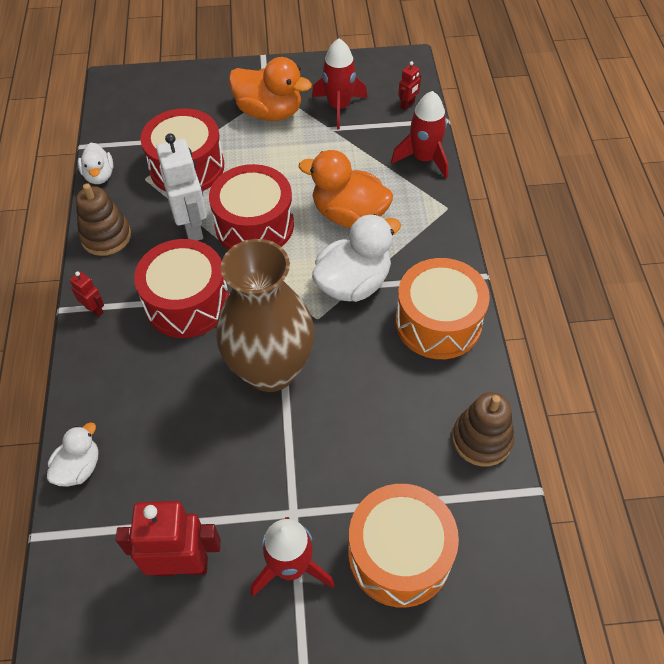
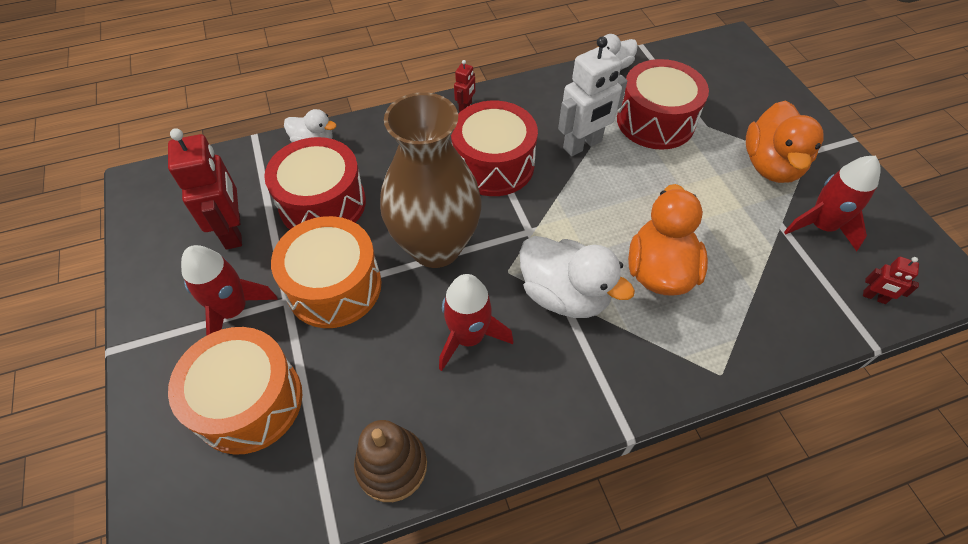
camera: 75 degrees right, 0 degrees up
brown stacking toy [76,183,131,256] -> none
red drum [209,164,294,250] -> red drum moved to [264,137,366,230]
red rocket [391,91,448,178] -> red rocket moved to [439,274,513,371]
orange drum [396,258,490,359] -> orange drum moved to [271,216,382,328]

